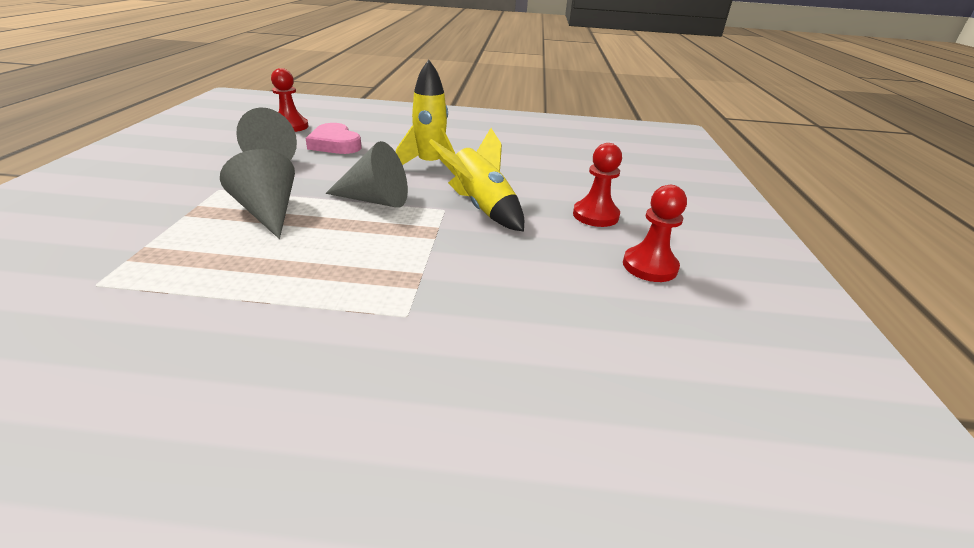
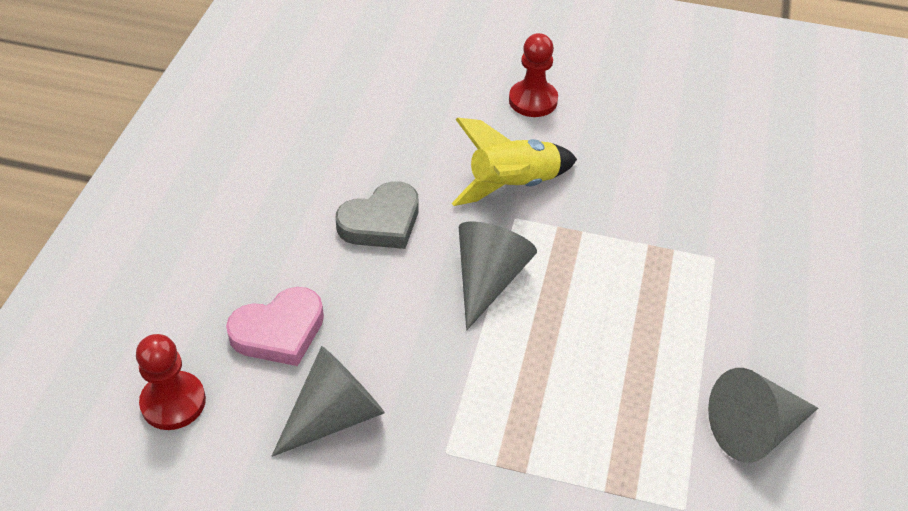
camera: 80 degrees left, 15 degrees up
grey cone [220,149,295,239] -> grey cone moved to [708,368,818,463]
yellow rocket [396,60,457,176] -> grey heart [336,181,418,249]
red pawn [623,185,687,282] -> none

